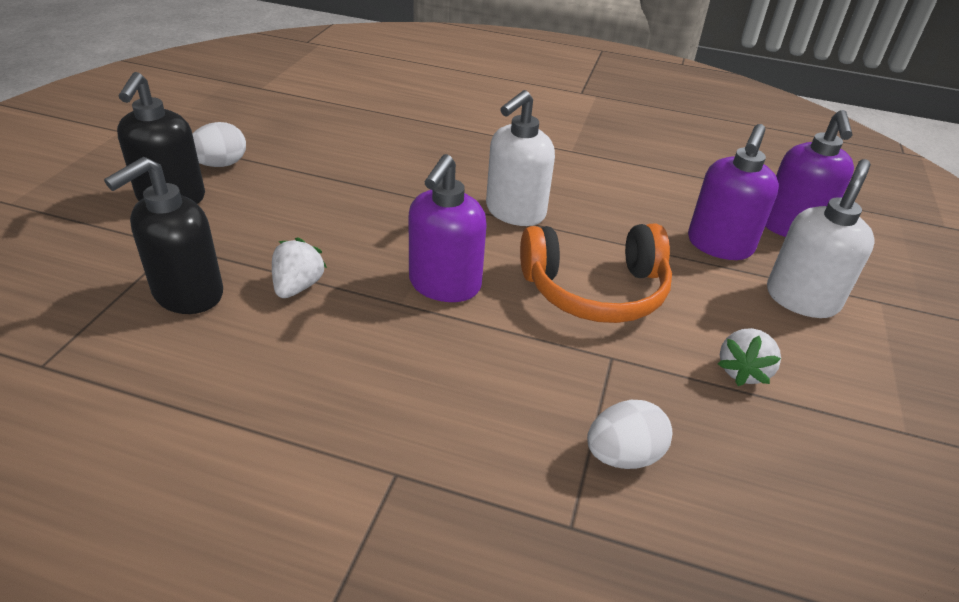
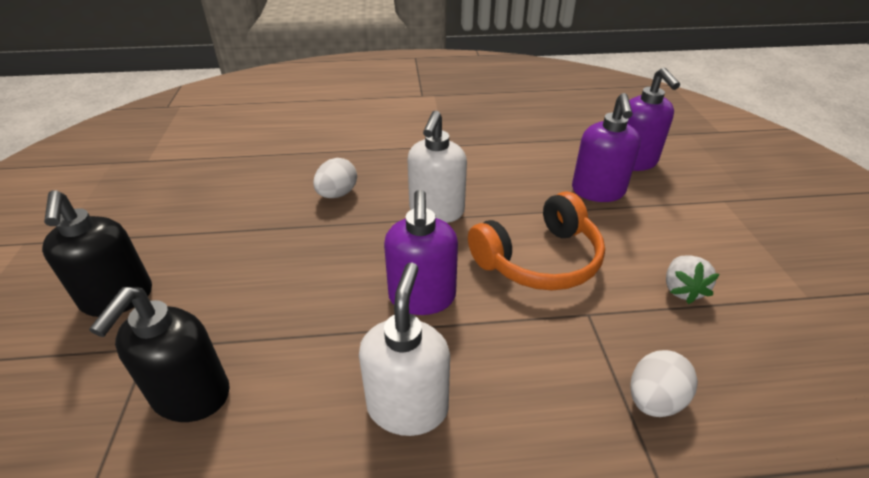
camera: 20 degrees left, 0 degrees up
white egg [192,122,246,167] -> white egg moved to [313,158,357,198]
white strawberry [272,237,327,298] -> none
white soap dispenser [767,159,875,318] -> white soap dispenser moved to [359,262,450,436]

